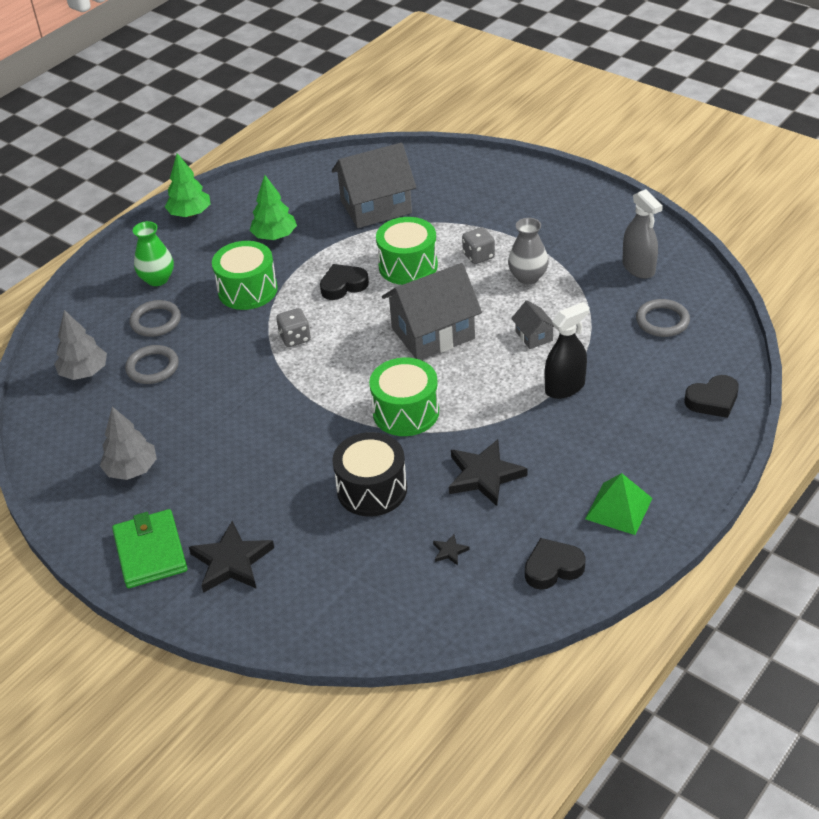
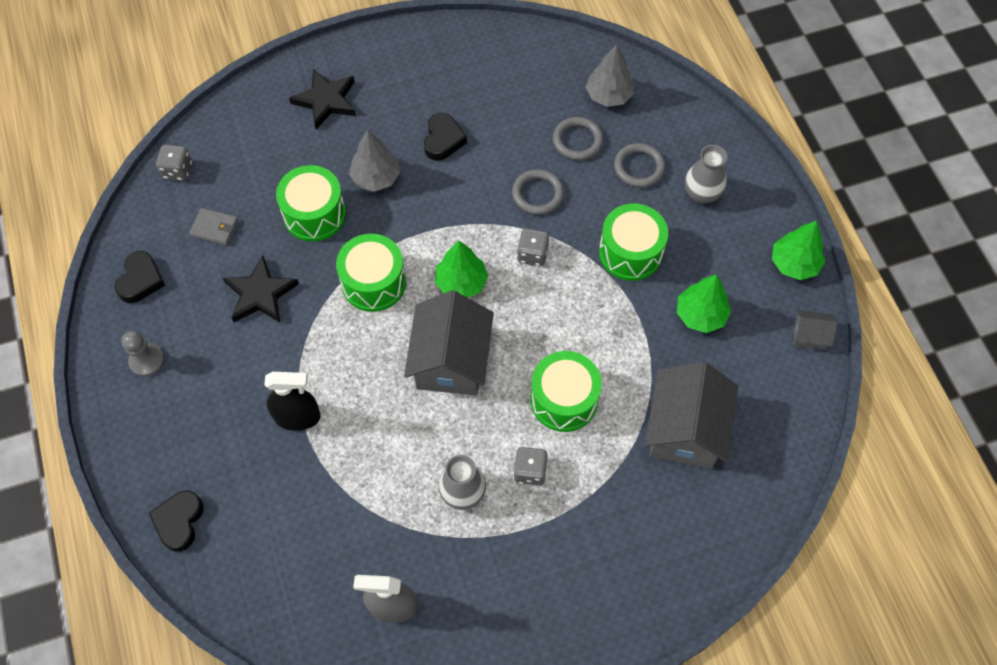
camera: 120 degrees right, 20 degrees up
grey tree [100,407,157,480] -> grey tree moved to [349,130,400,192]
green wallet [112,509,188,588] -> none
green vase [133,221,174,286] -> grey vase [685,145,727,203]
black heart [320,264,369,300] -> black heart moved to [424,113,467,161]
black drum [332,432,407,516] -> green drum [276,165,346,242]
black star [433,534,470,565] -> grey wallet [189,208,238,245]
grey house [511,301,554,349] -> grey house moved to [793,310,838,350]
black spray bottle [545,302,590,399] -> black spray bottle turned 90 degrees counterclockwise [264,372,321,431]
green pyramid [585,473,652,535] -> grey pawn [122,331,165,377]
grey ring [636,299,690,337] -> grey ring moved to [512,169,564,215]
none -> grey dice [156,145,192,181]
none -> green tree [435,241,488,298]

